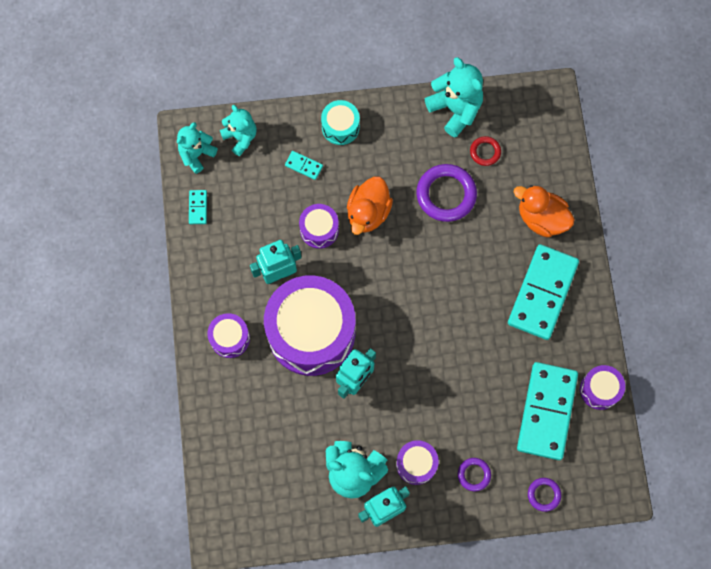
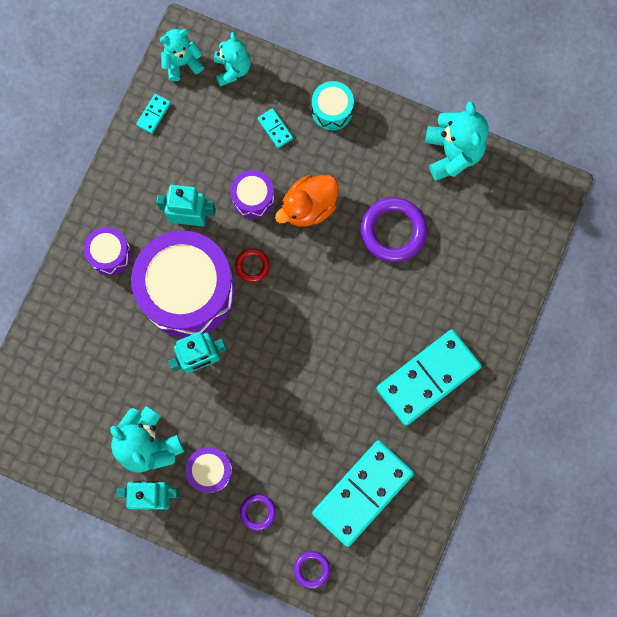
camera: 30 degrees right, 5 degrees up
red ring [470,136,501,166] -> red ring moved to [235,248,270,282]
orange duck [514,185,575,237] -> none
purple drum [580,365,625,410] -> none

